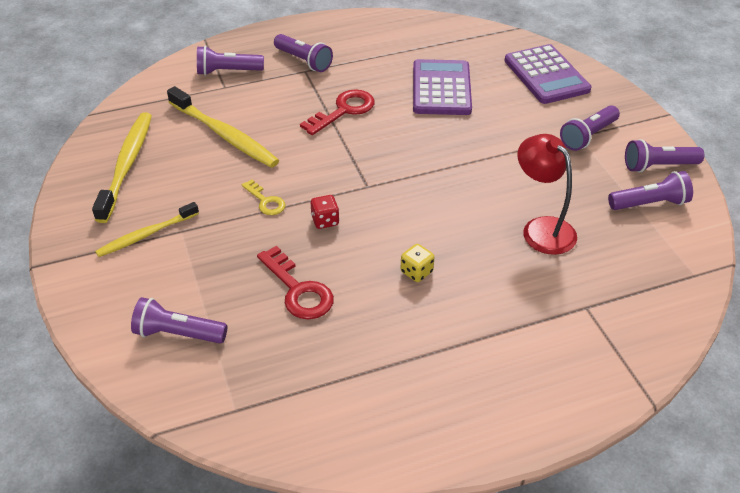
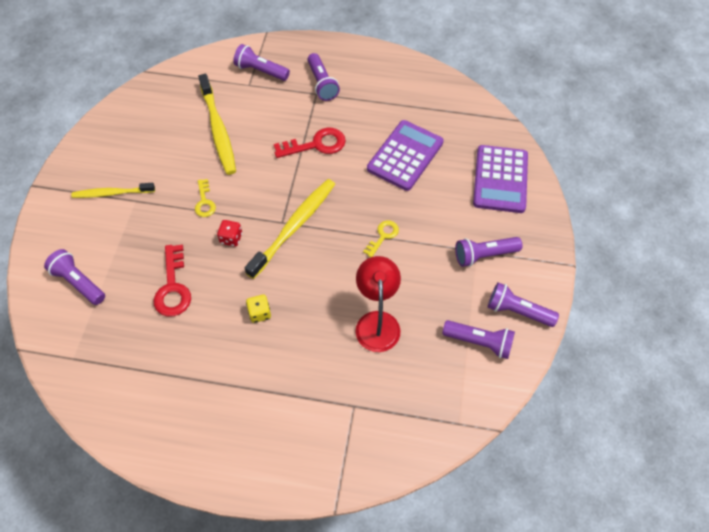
camera: 30 degrees right, 15 degrees up
yellow toothbrush [92,112,152,223] -> yellow toothbrush moved to [245,179,335,279]
none -> yellow key [363,220,399,257]

